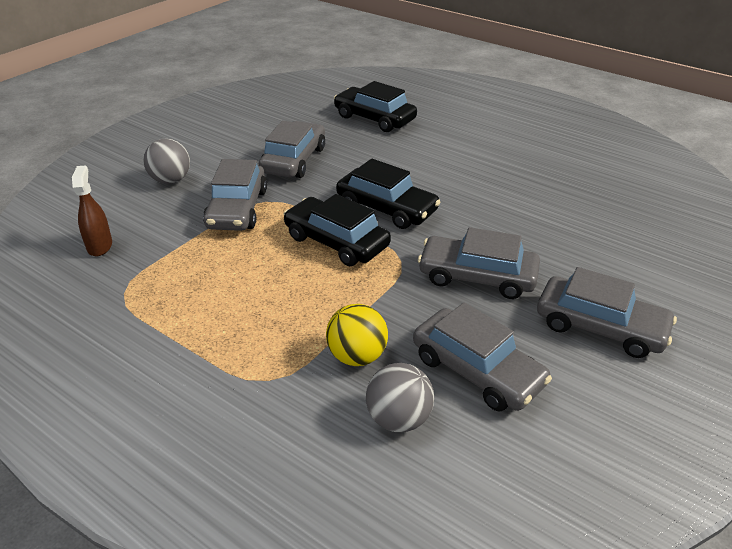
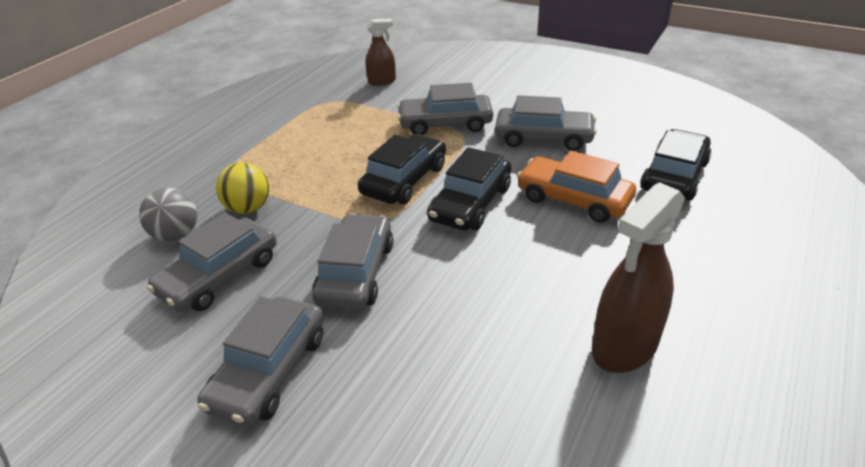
camera: 85 degrees right, 0 degrees up
grey ball [143,139,190,184] -> none
none -> orange car [517,151,636,223]
none -> brown spray bottle [592,182,685,373]

